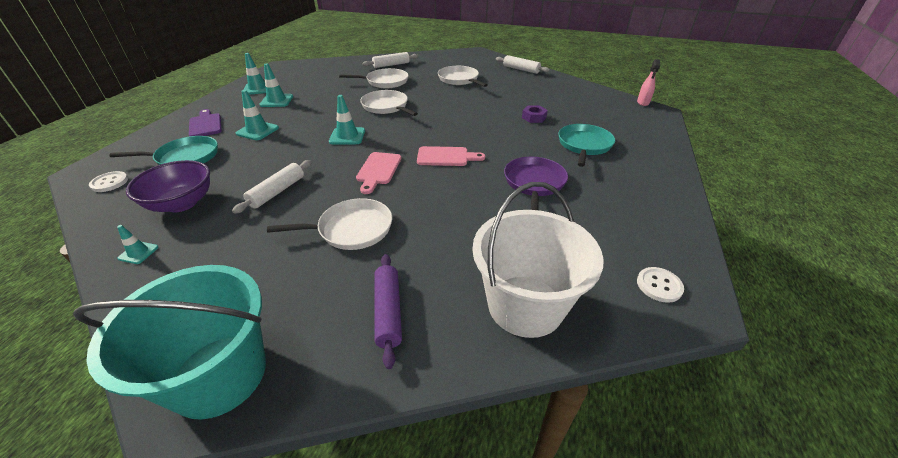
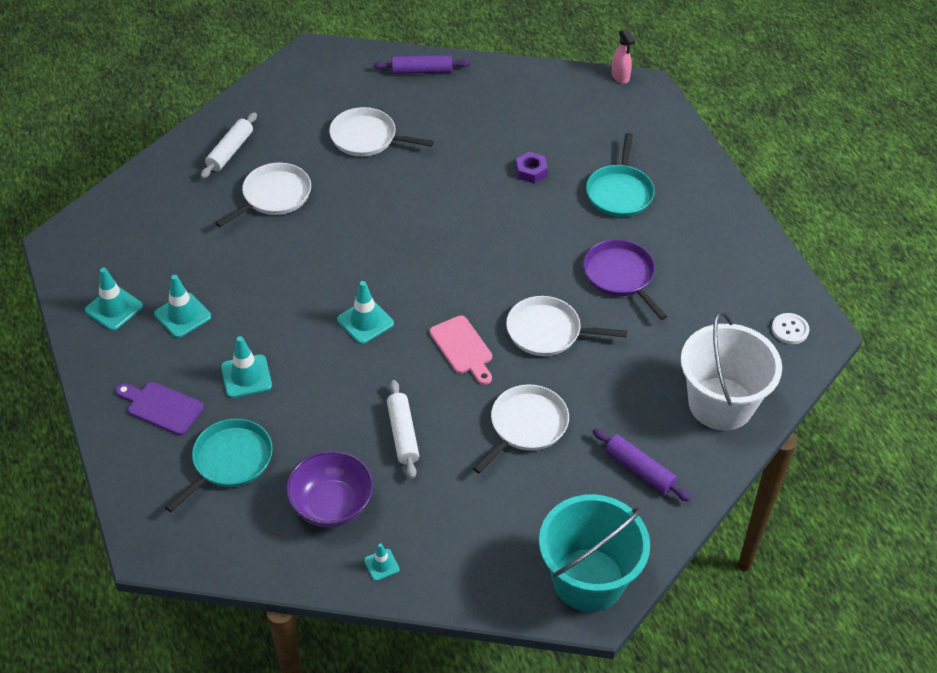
camera: 40 degrees left, 10 degrees up
white button [89,171,128,192] -> none
white pan [360,90,418,116] -> white pan moved to [506,296,627,356]
pink cutting board [417,146,485,166] -> none
white rolling pin [496,55,550,74] -> purple rolling pin [374,55,470,74]
turquoise pan [558,124,615,167] -> turquoise pan turned 150 degrees counterclockwise [586,133,655,217]

